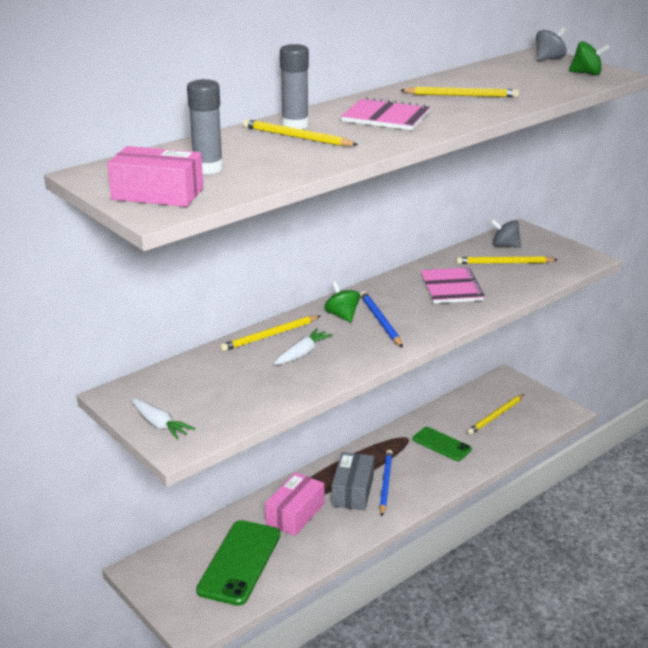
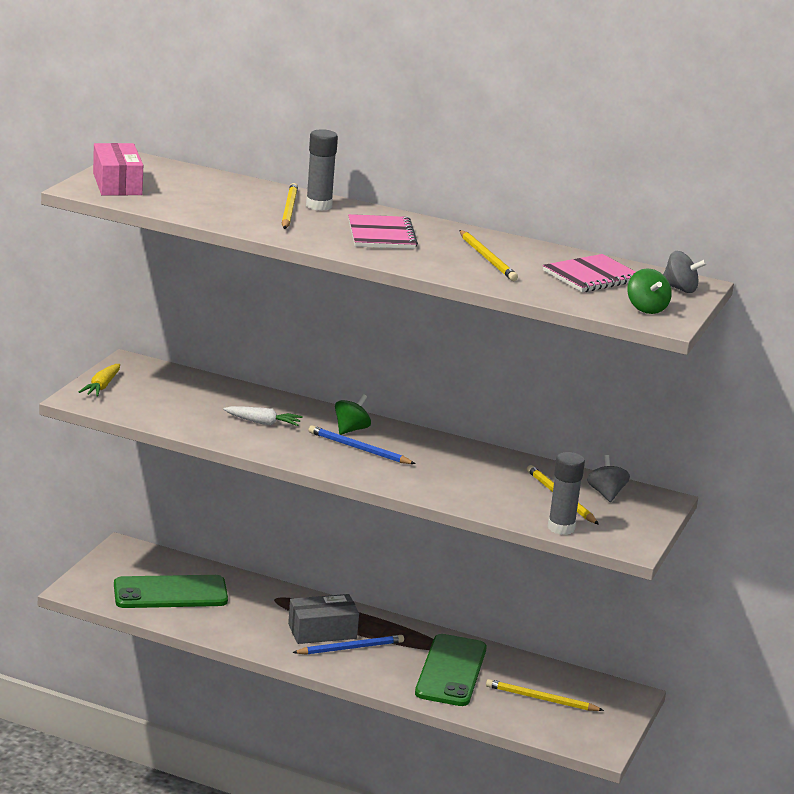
camera: 60 degrees right, 5 degrees down
white carrot [131,398,195,440] -> yellow carrot [79,364,120,397]
grey glue stick [187,79,223,174] -> grey glue stick moved to [548,452,585,535]
yellow pencil [220,315,320,351] -> none
pink box [265,472,324,536] -> none
blue pencil [360,291,403,348] -> blue pencil turned 105 degrees counterclockwise [309,425,415,464]
green phone [413,427,472,461] -> green phone [415,634,487,706], size x1.65
pink notebook [420,268,485,303] -> pink notebook moved to [543,254,636,292]

